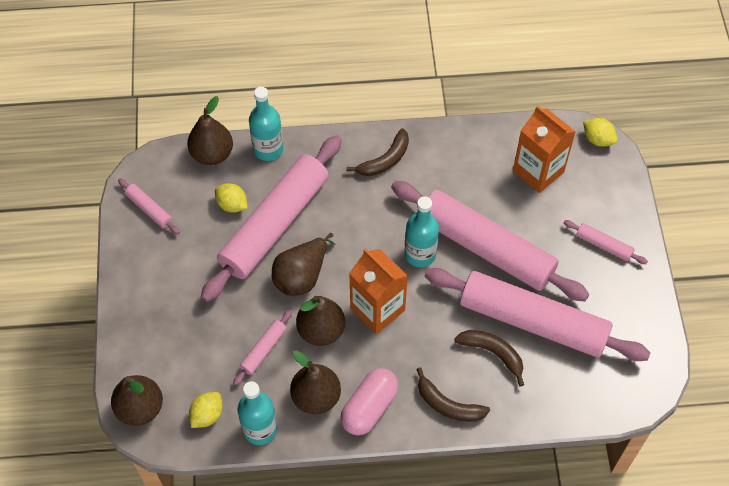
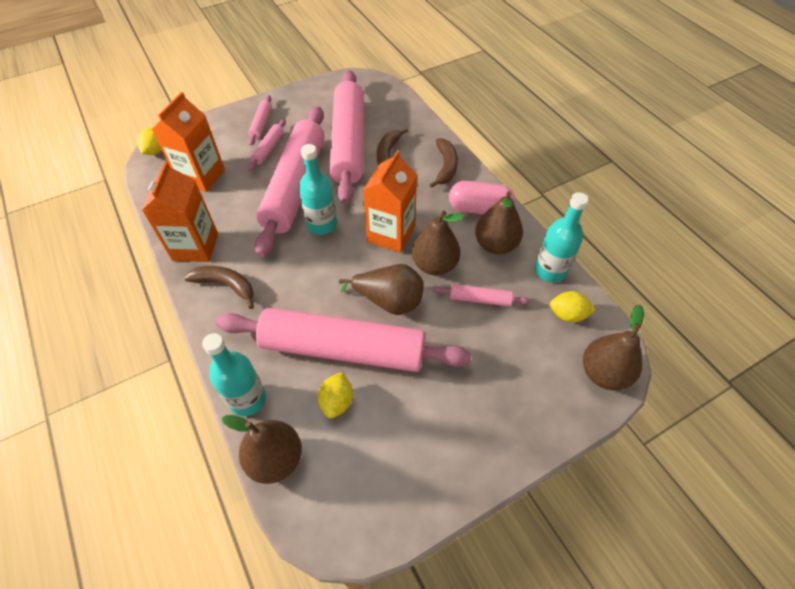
camera: 115 degrees left, 5 degrees down
pink rolling pin [118,178,180,234] -> pink rolling pin moved to [248,119,286,171]
none -> orange carton [142,161,218,262]

